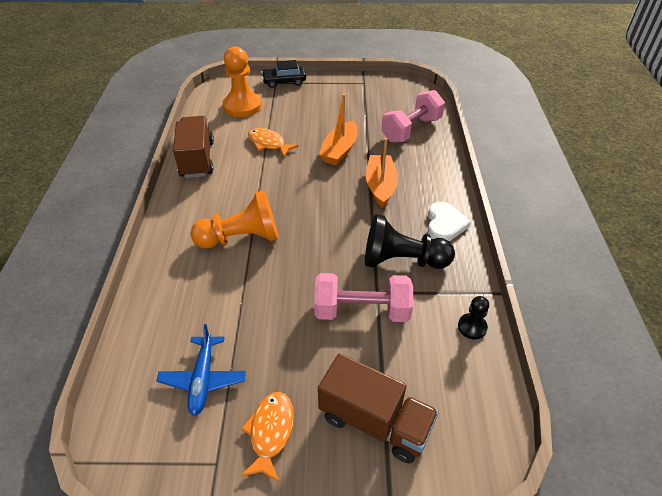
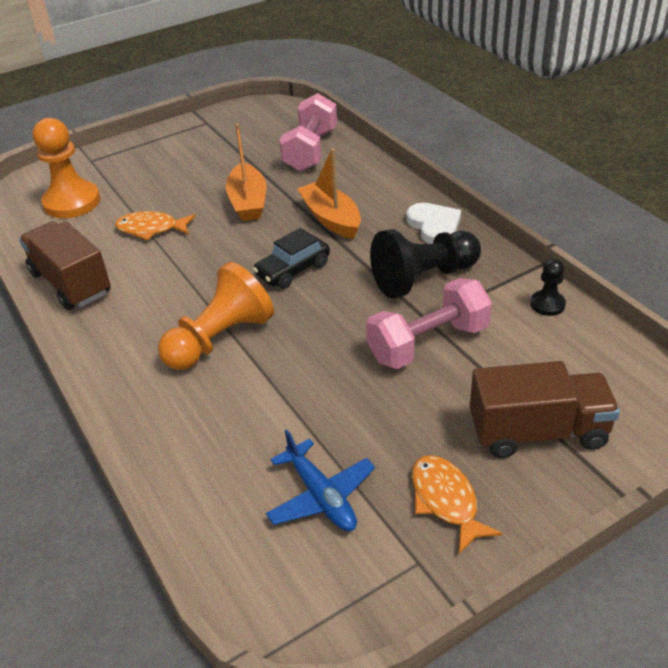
camera: 30 degrees left, 5 degrees down
black car [261,60,306,88] -> black car moved to [253,228,330,289]

